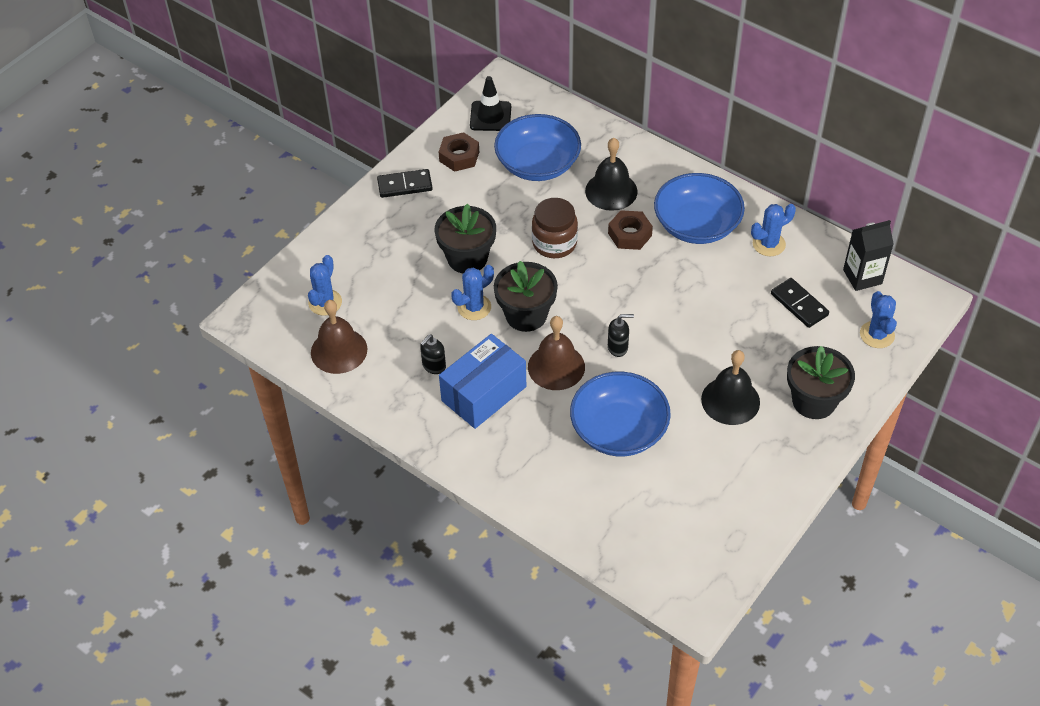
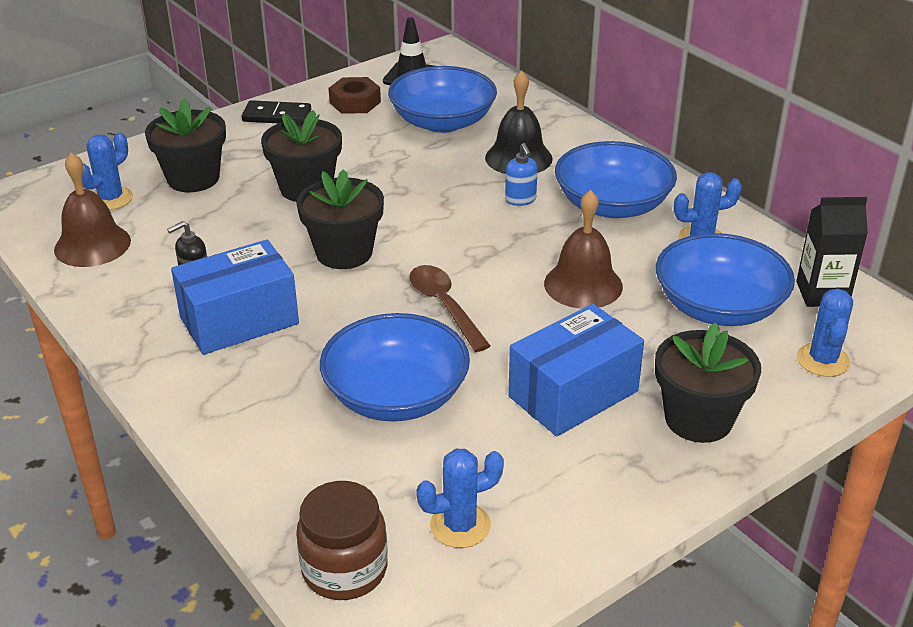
camera: 15 degrees right, 15 degrees down
blue cactus [451,265,494,320] -> blue cactus moved to [416,449,504,548]
brown bell [528,316,585,390] -> brown bell moved to [544,190,623,309]
brown jar [532,198,578,258] -> brown jar moved to [296,481,388,600]
brown nut [608,210,653,250] -> blue soap dispenser [505,143,538,206]
black soap dispenser [608,314,634,357] -> brown spoon [409,265,490,352]
black bell [701,350,760,425] -> blue box [508,304,644,437]
black domino [771,278,829,328] -> blue bowl [656,233,795,326]
none -> black flower pot [145,98,226,192]

